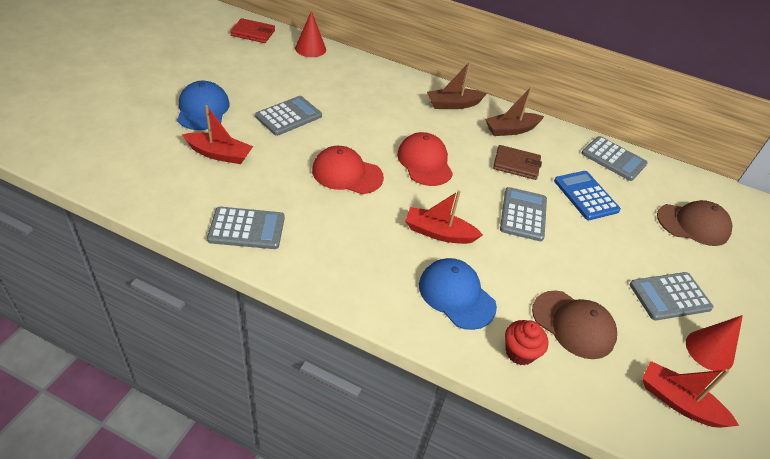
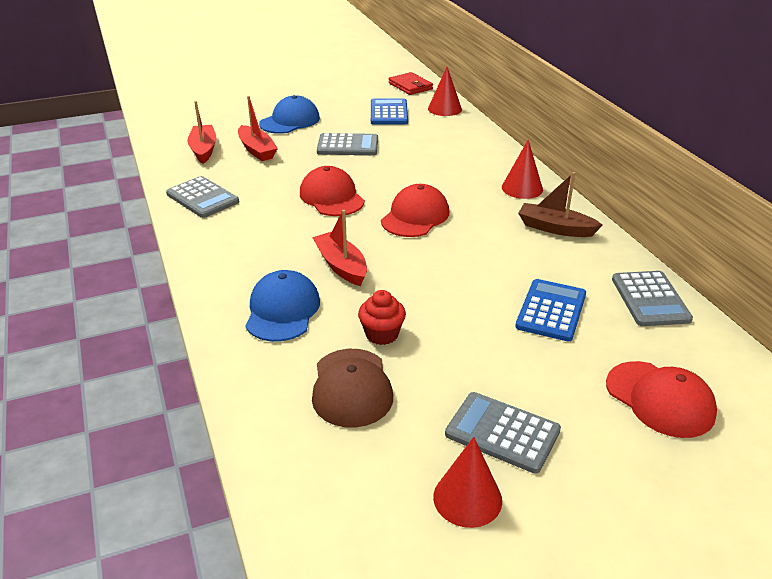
camera: 50 degrees right, 10 degrees down
brown boat [427,61,486,109] -> red cone [502,140,543,199]
brown wallet [493,145,542,180] -> none
grey calculator [500,187,547,241] -> none
red cupcake [505,320,549,365] -> red cupcake moved to [358,290,406,345]
red boat [642,361,739,428] -> red boat moved to [187,101,216,164]
brown cap [657,200,732,246] -> red cap [606,361,717,438]
none -> blue calculator [371,98,408,125]

